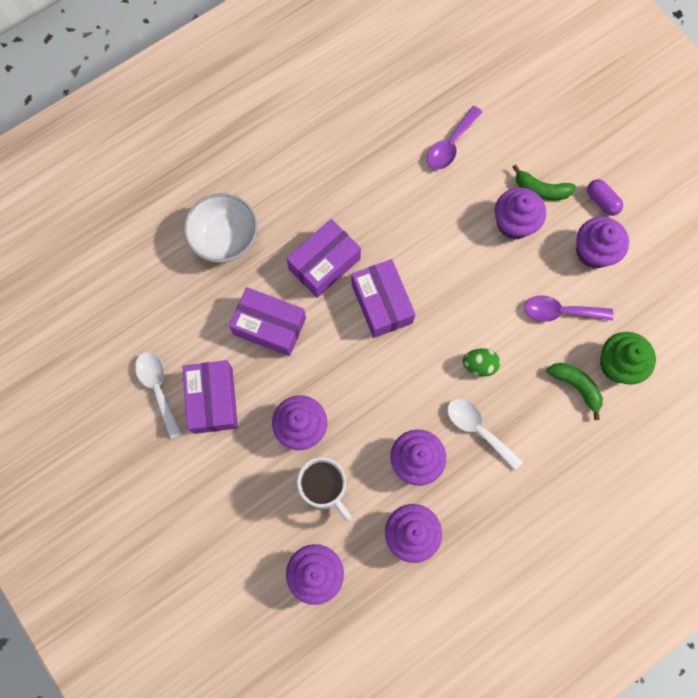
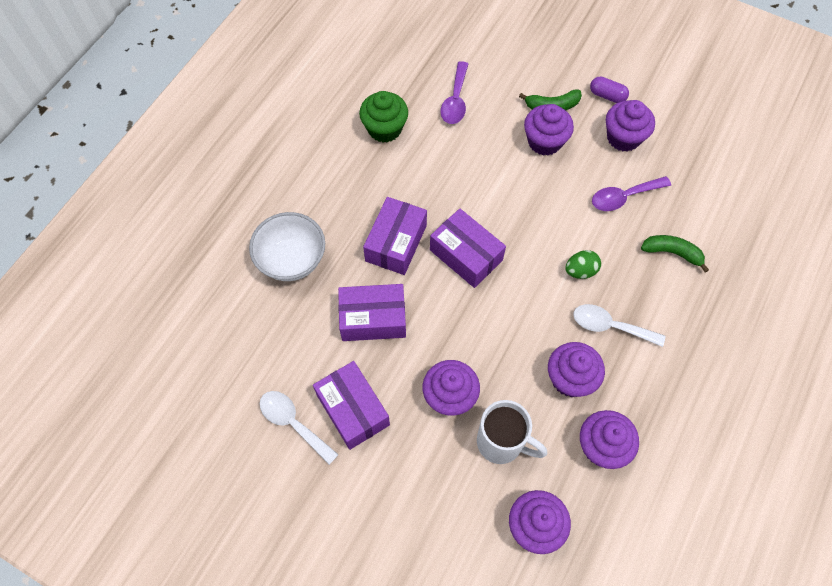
camera: 25 degrees left, 10 degrees down
green cupcake [600,332,656,385] -> green cupcake moved to [359,91,408,143]

